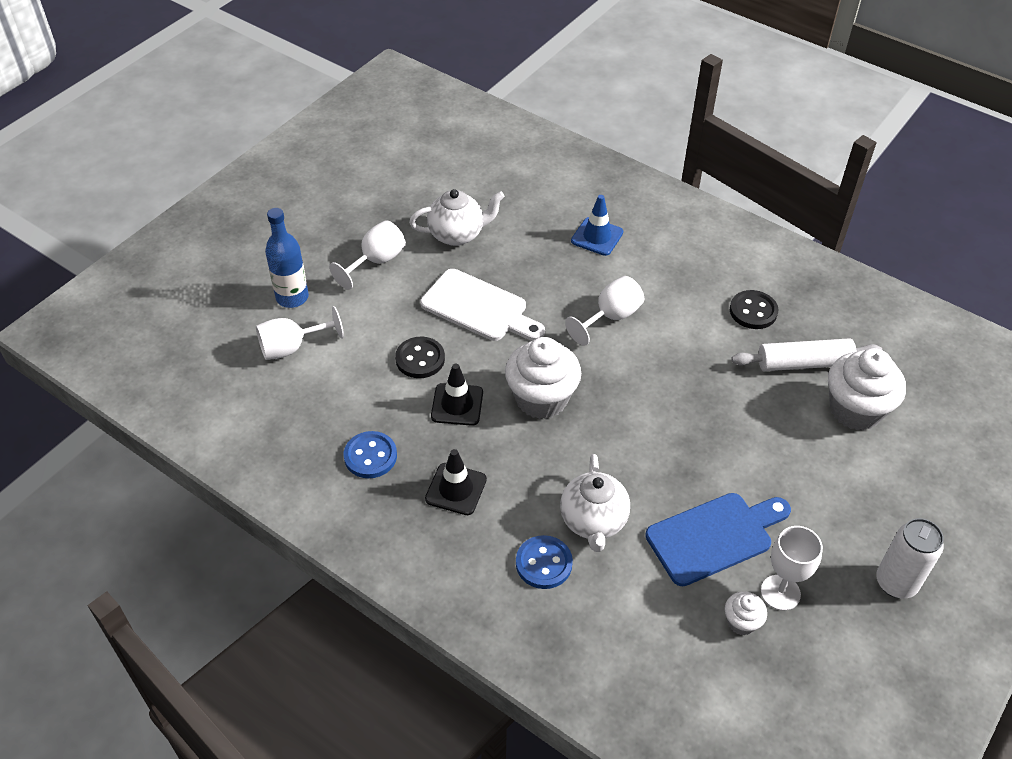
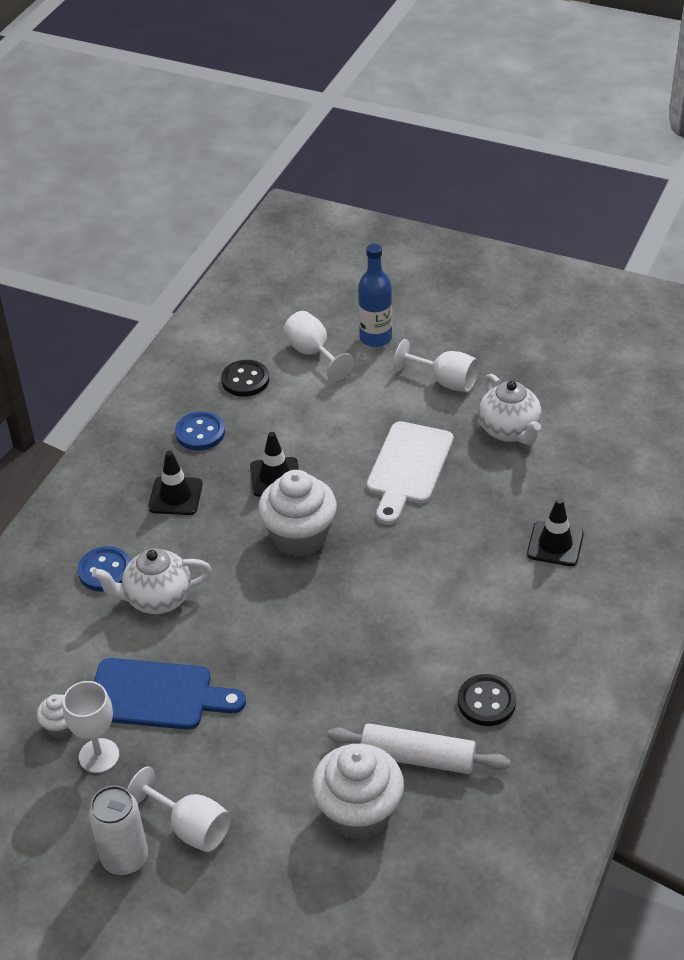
camera: 80 degrees right, 5 degrees down
black button [395,337,445,378] -> black button moved to [221,360,269,397]
white goblet [565,276,644,346] -> white goblet moved to [127,767,231,852]
blue traffic cone [571,195,623,256] -> black traffic cone [527,498,584,566]
blue cutting board [645,493,791,586] -> blue cutting board turned 45 degrees counterclockwise [94,658,246,730]
white rolling pin [731,338,882,371] -> white rolling pin turned 60 degrees counterclockwise [327,723,510,774]

